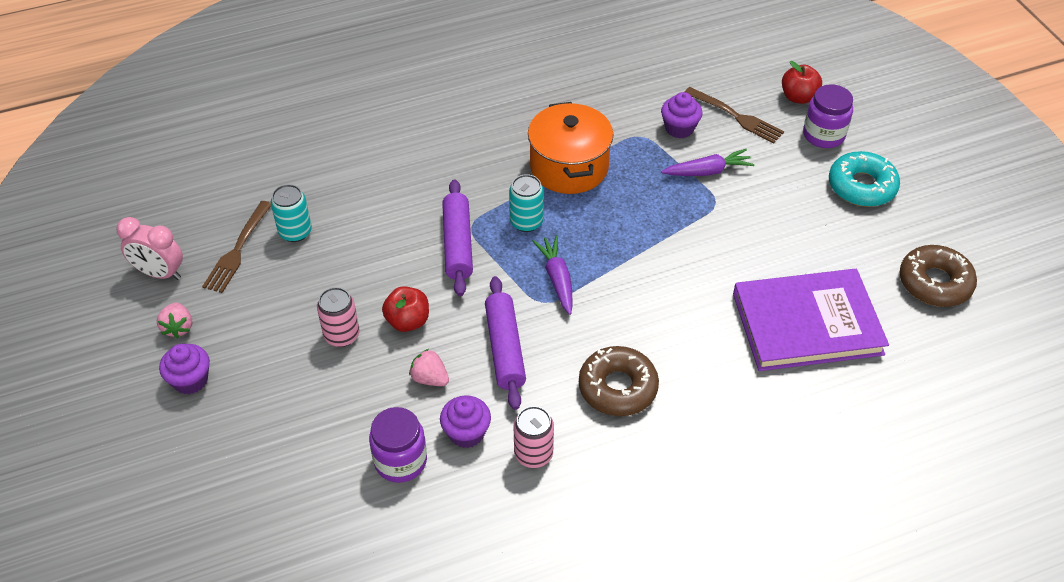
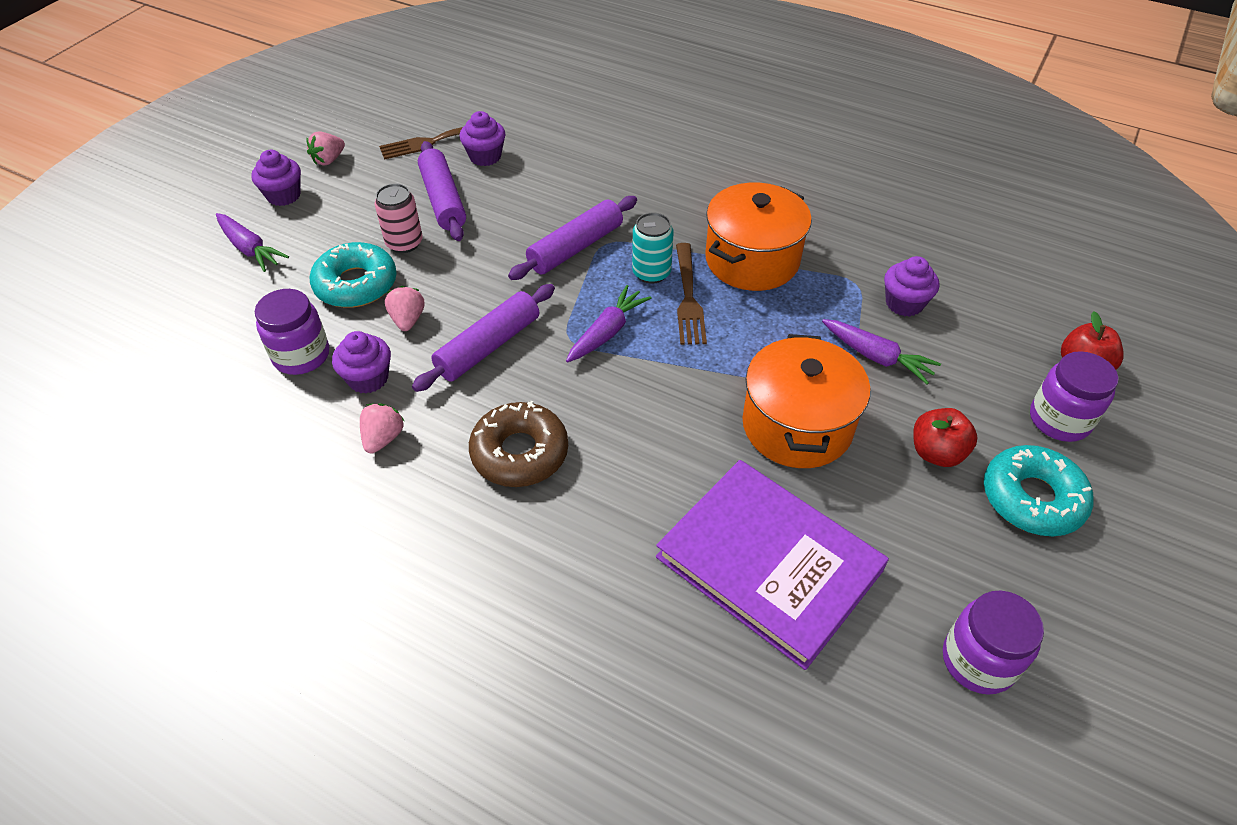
camera: 50 degrees right, 0 degrees up
pink clock [116,217,183,280] -> none
turquoise can [271,184,312,242] -> purple cupcake [460,111,506,166]
red apple [382,286,429,332] -> red apple moved to [913,408,977,467]
pink can [514,406,554,468] -> pink strawberry [360,403,404,453]
brown fork [685,87,784,143] -> brown fork moved to [676,243,707,345]
brown donut [900,245,977,307] -> purple jar [943,591,1044,695]
none -> purple carrot [216,213,289,272]
none -> turquoise donut [310,242,397,308]
none -> purple rolling pin [418,141,466,241]
none -> orange pot [742,334,870,468]

